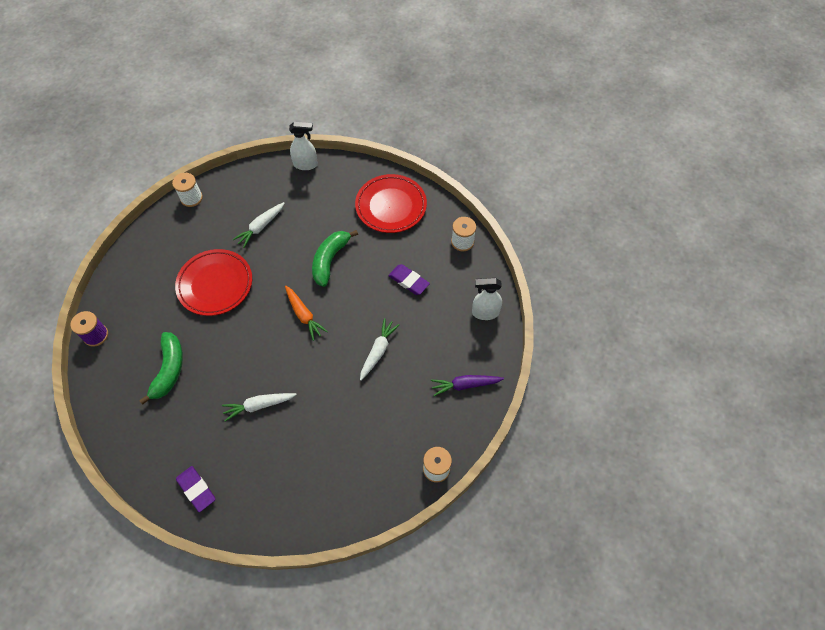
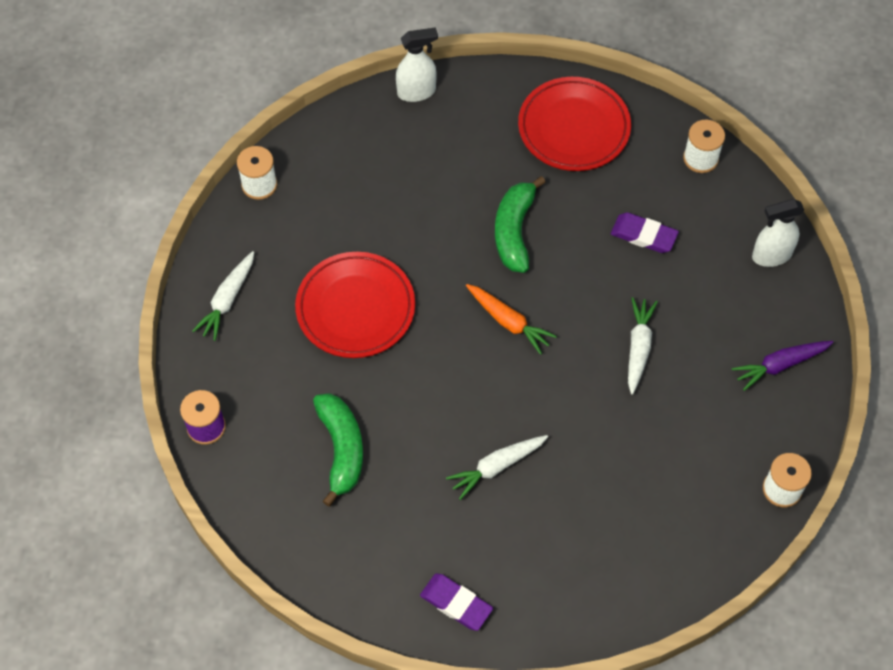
camera: 15 degrees left, 0 degrees up
white carrot [233,202,285,248] -> white carrot moved to [192,251,254,341]

